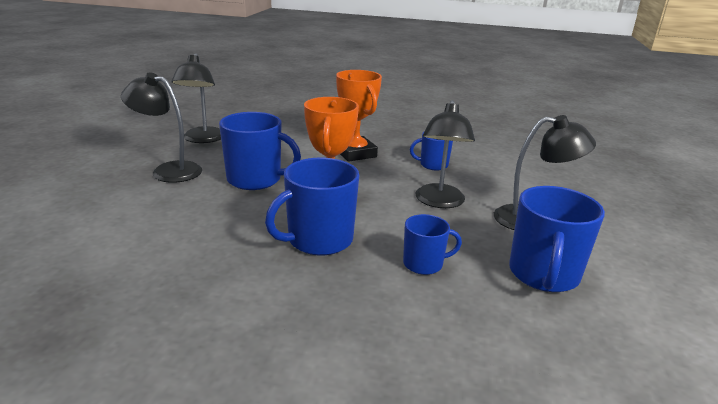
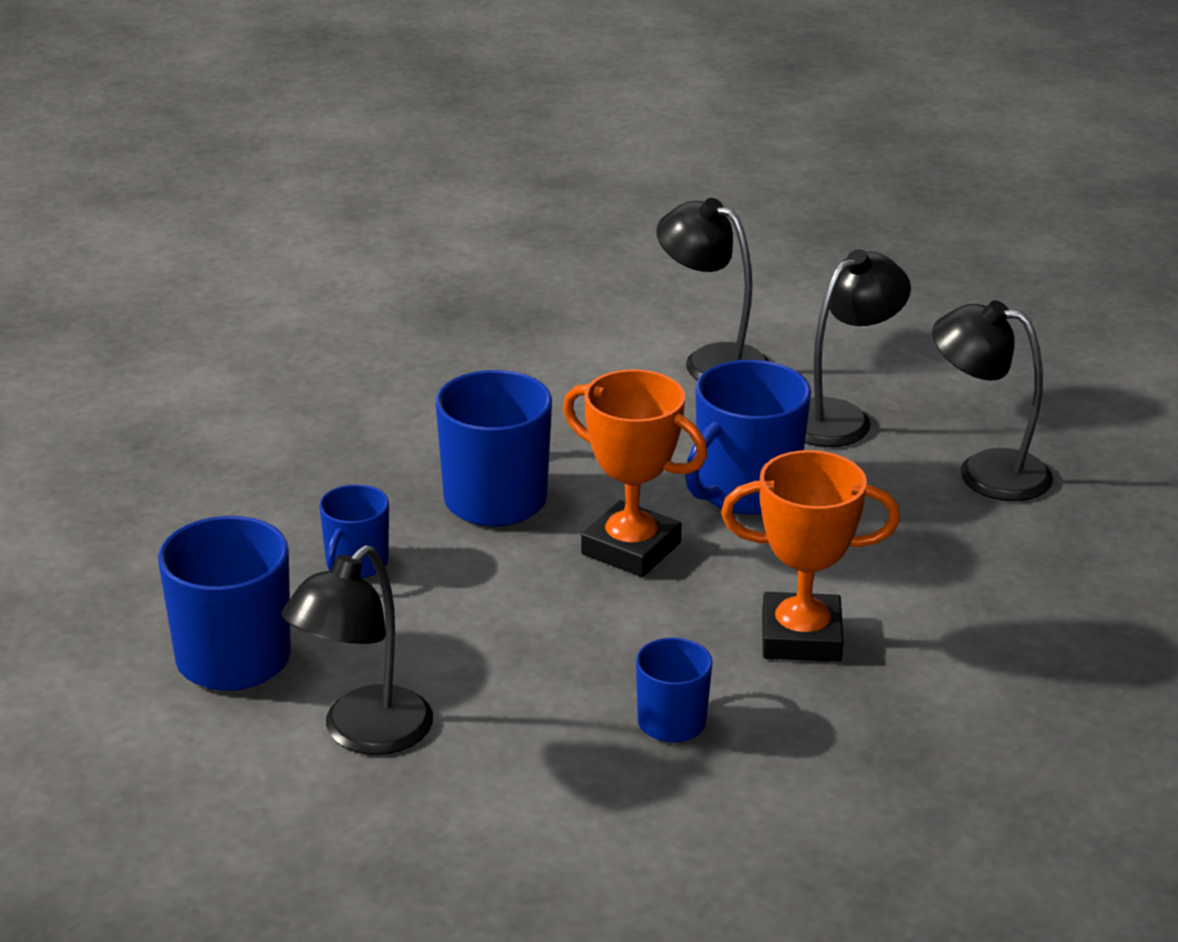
camera: 120 degrees right, 5 degrees up
black lamp [415,100,475,208] -> black lamp moved to [656,198,769,380]

